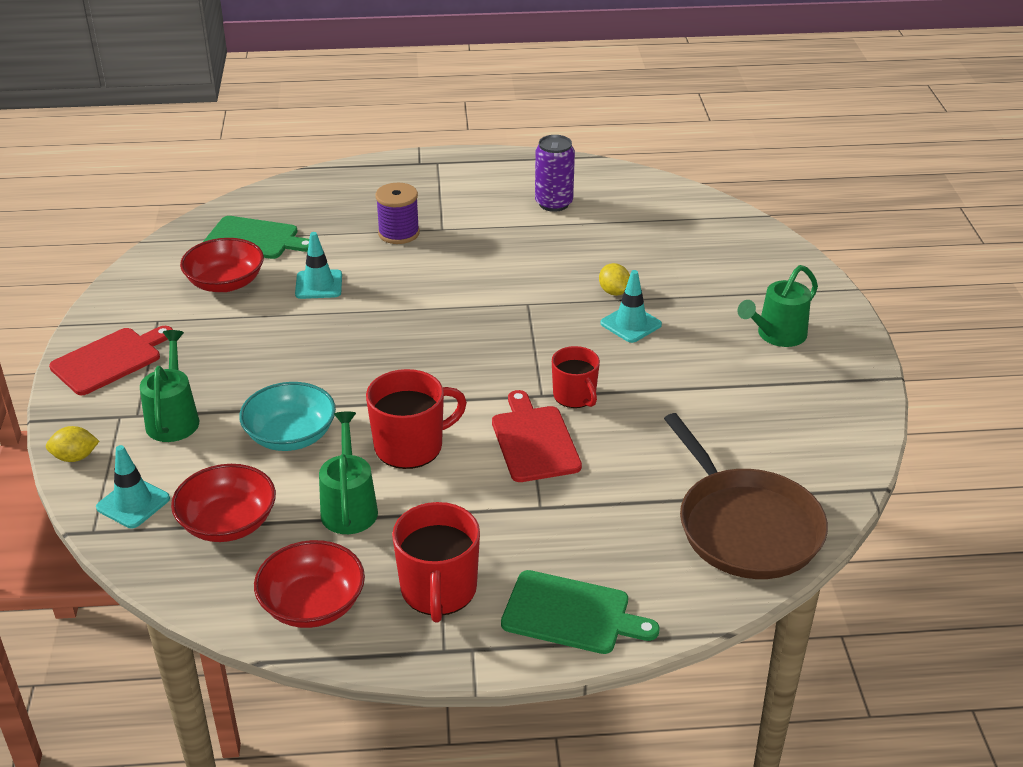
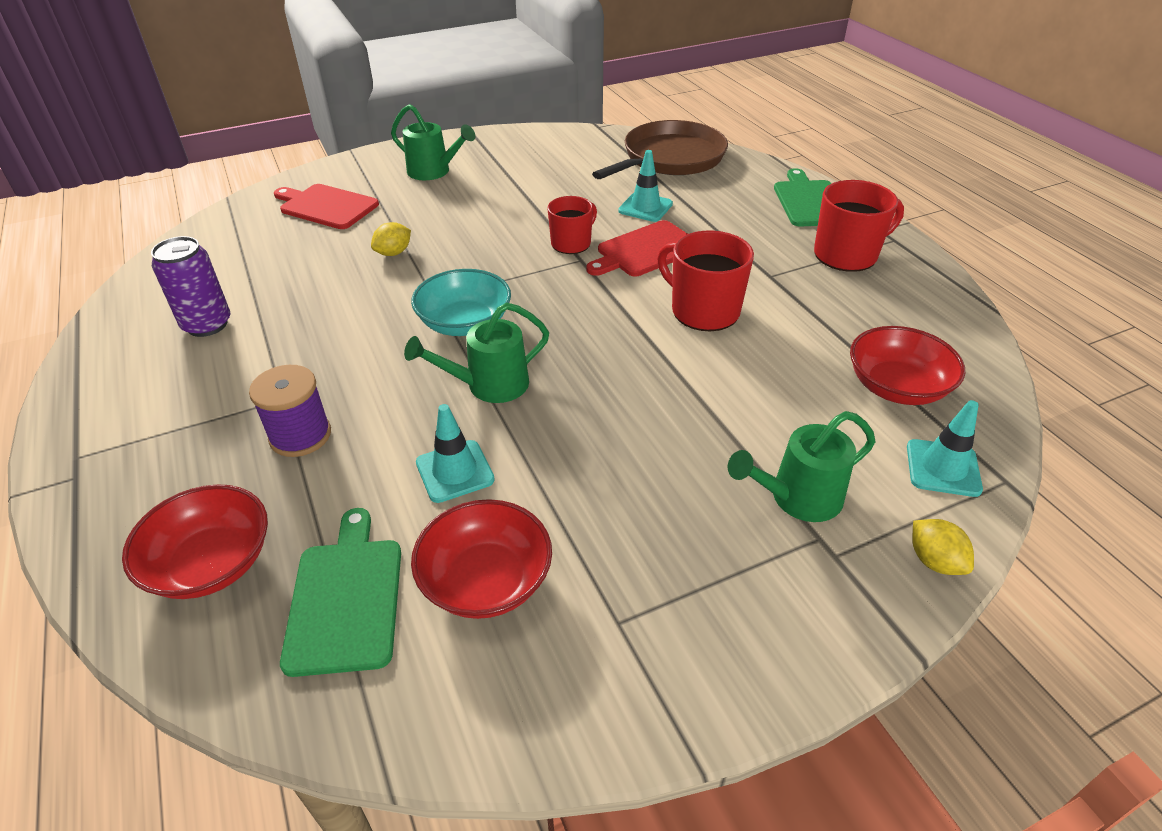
camera: 110 degrees left, 5 degrees up
red cutting board [49,326,173,395] -> red cutting board moved to [274,184,379,229]
turquoise bowl [239,382,336,451] -> turquoise bowl moved to [411,269,511,336]
red bowl [254,540,365,628] -> red bowl moved to [122,484,268,599]
green watering can [319,412,378,534] -> green watering can moved to [404,303,549,403]
turquoise traffic cone [600,270,662,343] -> turquoise traffic cone moved to [618,150,673,222]

